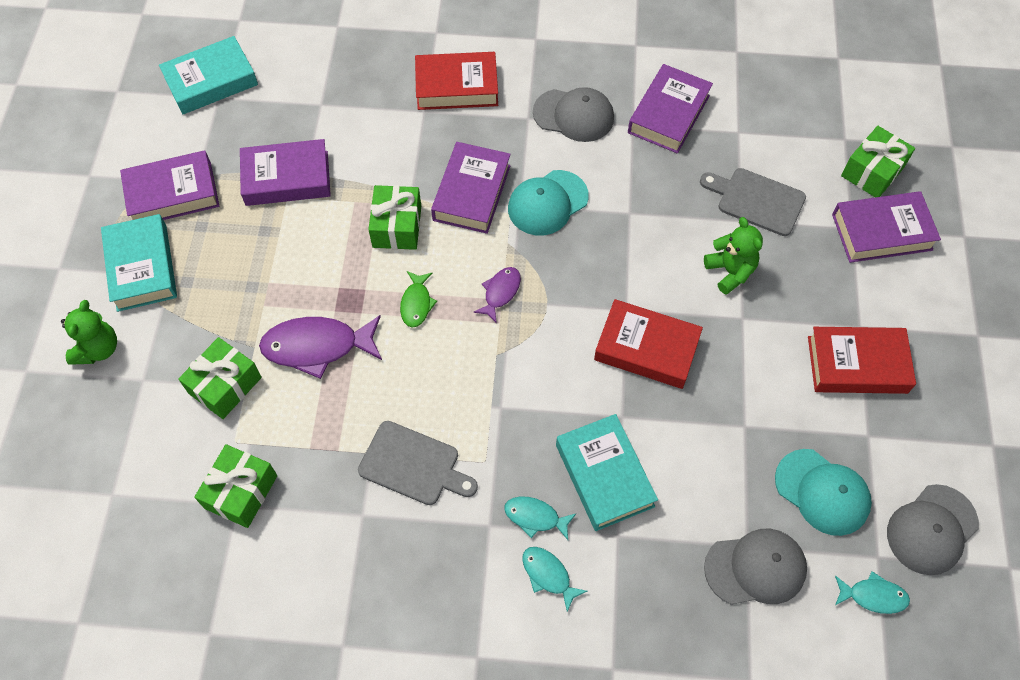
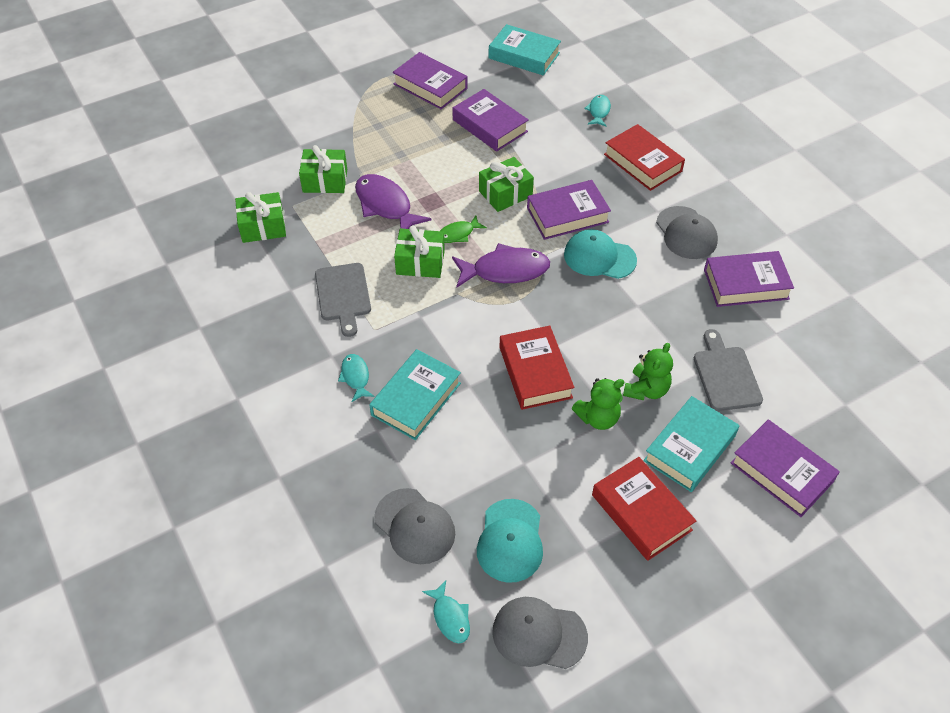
camera: 55 degrees right, 10 degrees down
green teddy bear [61,300,117,365] -> green teddy bear moved to [572,378,624,430]
turquoise book [101,214,177,312] -> turquoise book moved to [643,396,739,492]
purple fish [473,267,521,323] -> purple fish [452,243,550,287], size x1.85
turquoise fish [522,547,588,612] -> turquoise fish moved to [584,95,611,126]
green gift [841,126,915,197] -> green gift moved to [394,226,445,278]

